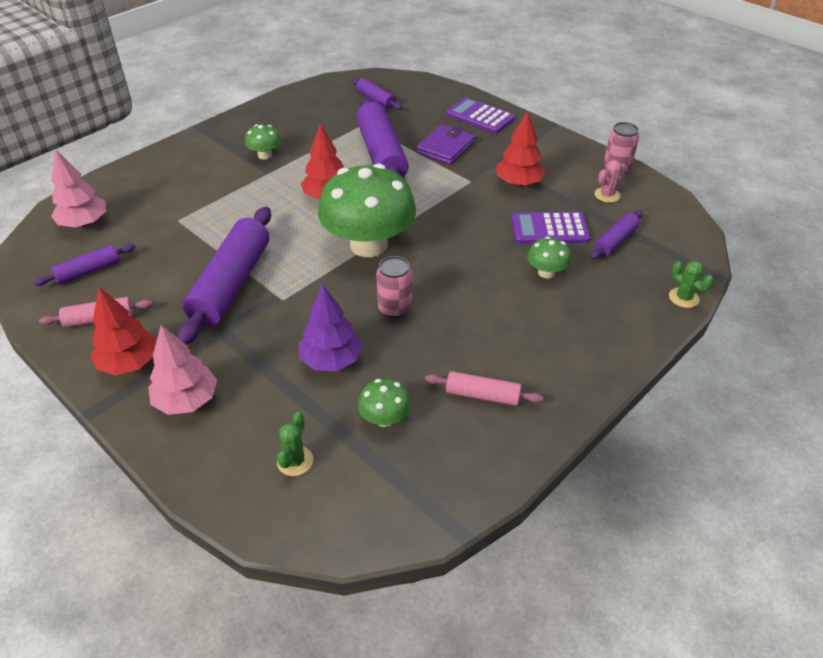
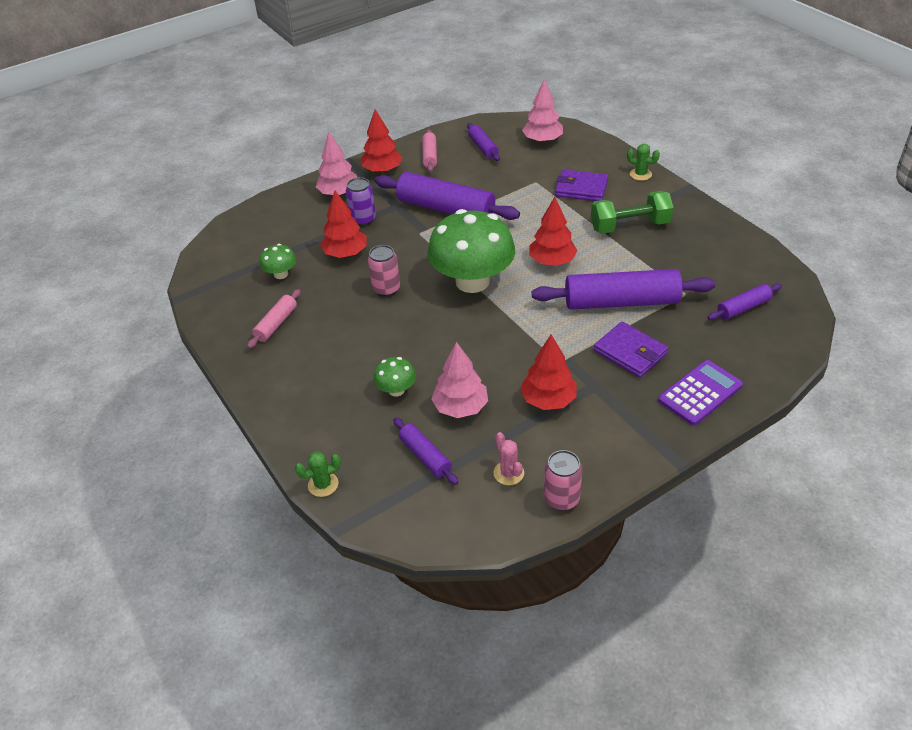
camera: 105 degrees right, 0 degrees up
green mushroom [245,124,281,159] -> green dumbbell [591,191,674,234]
green cactus [277,412,313,476] -> green cactus moved to [627,144,660,181]
purple tree [299,284,363,371] -> red tree [320,191,367,258]
purple calculator [511,212,590,244] -> pink tree [431,342,488,418]
none -> purple can [346,177,376,226]
none -> purple wallet [555,170,608,201]

